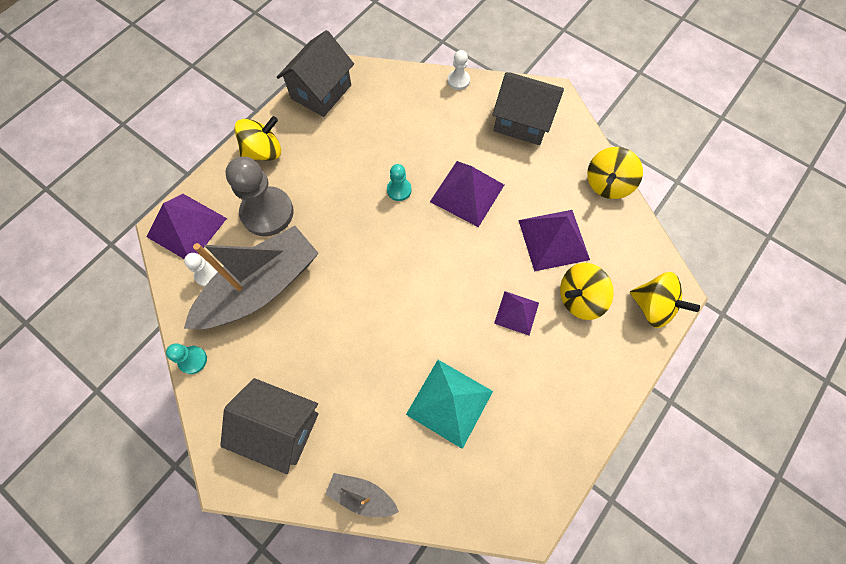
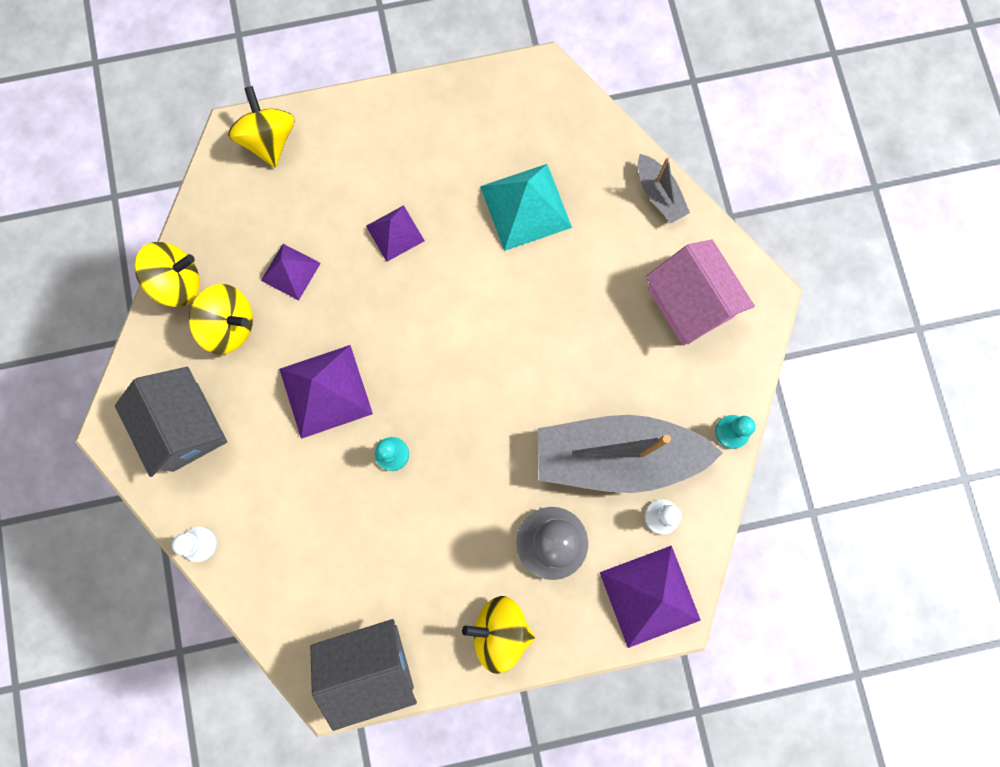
camera: 140 degrees left, 10 degrees up
grey house [220,378,319,474] -> pink house [646,239,755,346]
purple pyramid [518,210,590,271] -> purple pyramid [261,244,321,300], size x0.60
yellow spinning top [560,263,614,320] -> yellow spinning top moved to [189,284,253,354]

